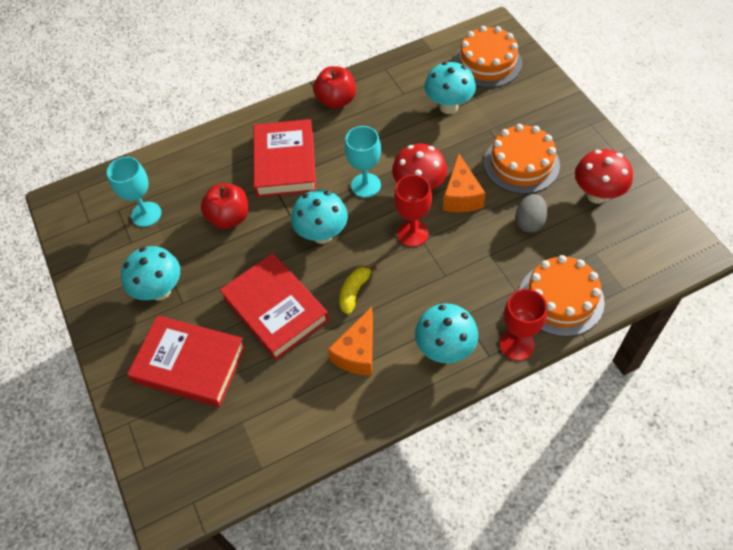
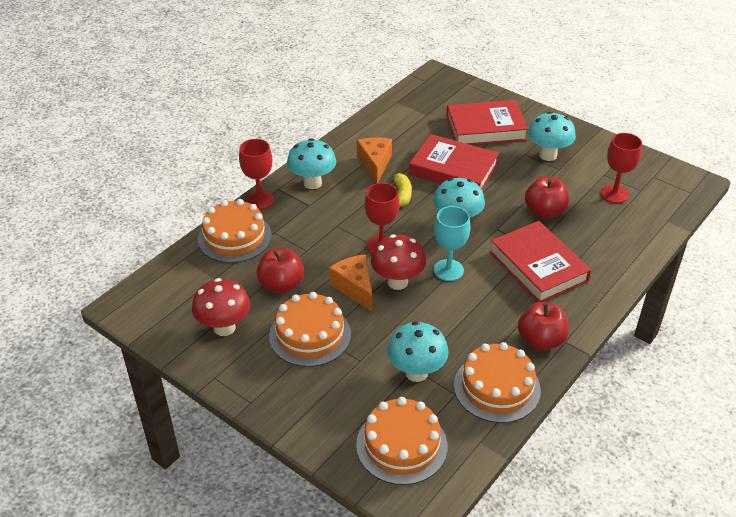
camera: 150 degrees right, 15 degrees down
turquoise goblet [107,157,161,227] -> red goblet [600,133,642,203]
grey egg [515,194,548,233] -> red apple [256,248,304,294]
none -> orange cake [454,342,541,423]

